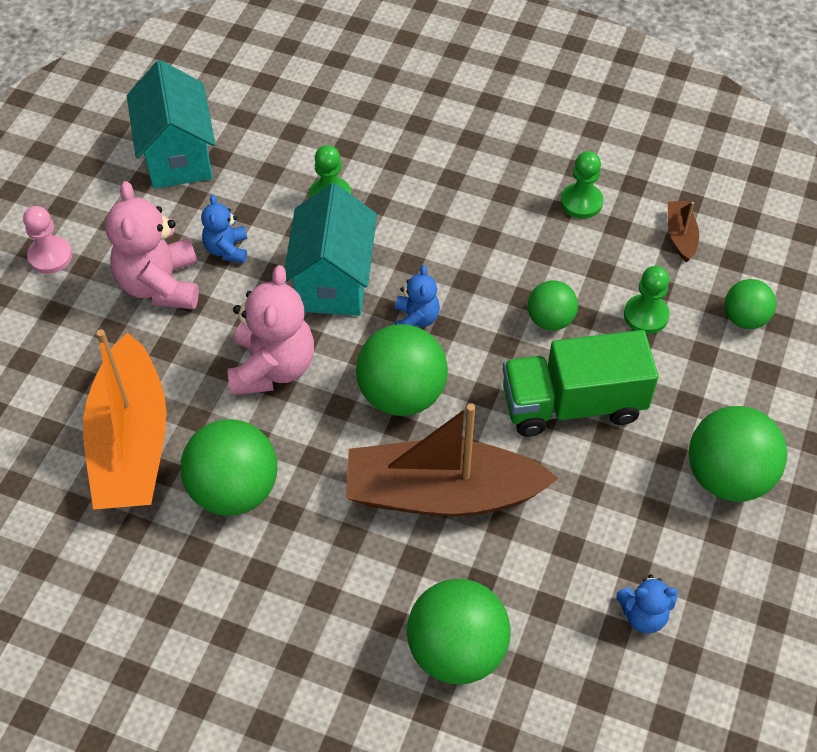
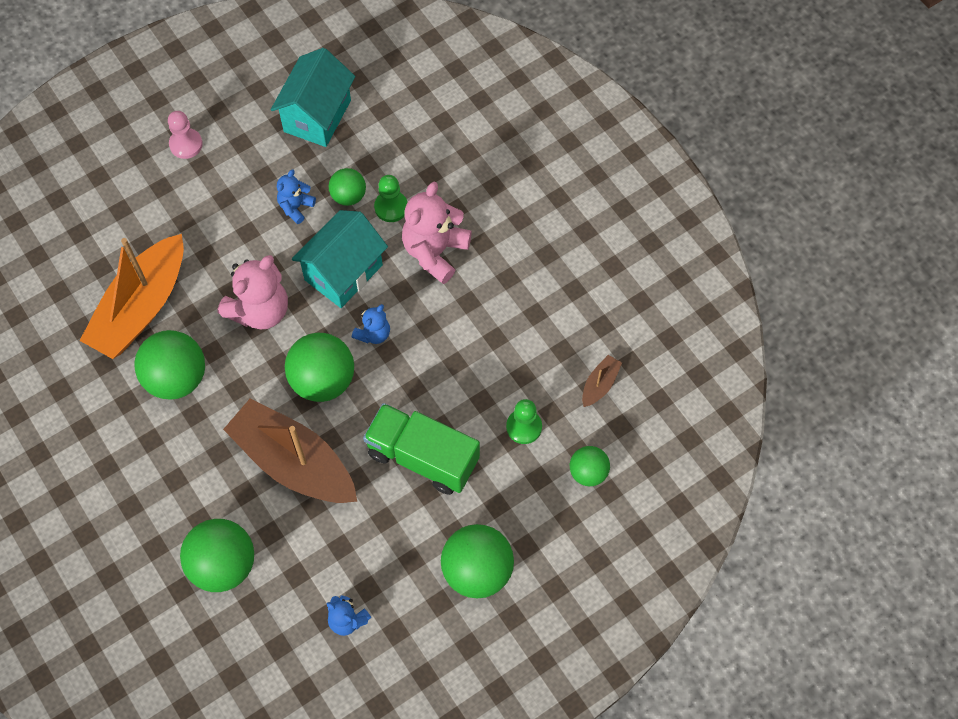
camera: 35 degrees right, 10 degrees up
pink teddy bear [105,181,199,309] -> pink teddy bear moved to [402,182,472,284]
green ball [528,280,578,331] -> green ball moved to [329,168,366,206]
green pawn [561,151,603,219] -> none

